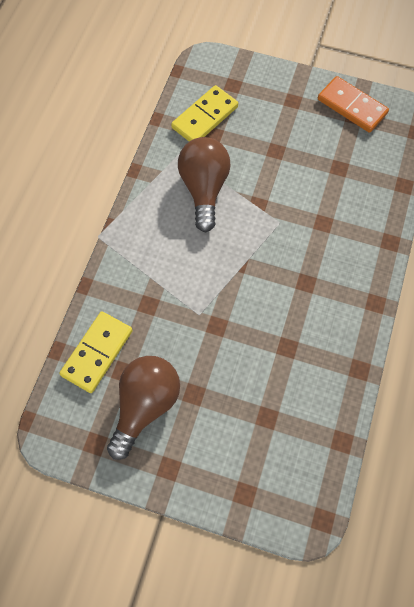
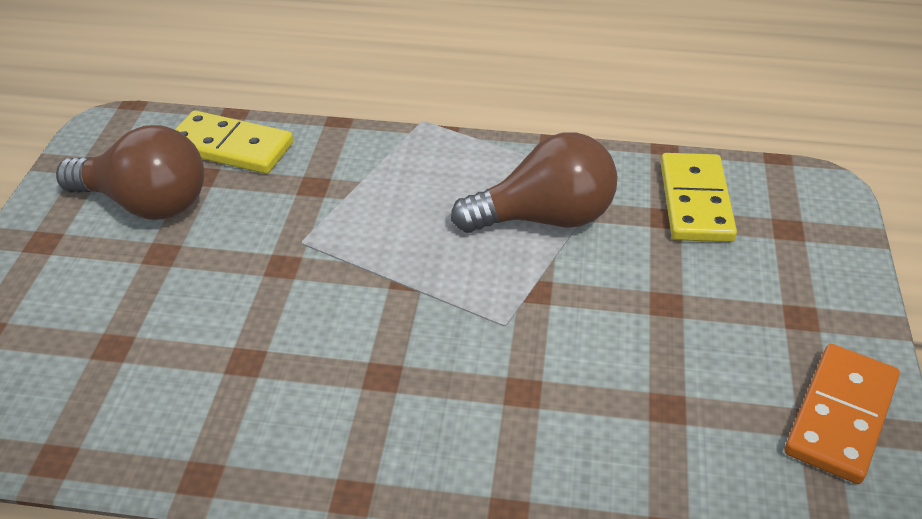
camera: 80 degrees right, 25 degrees down
yellow domino [171,85,238,142] -> yellow domino turned 60 degrees clockwise [661,153,737,242]

